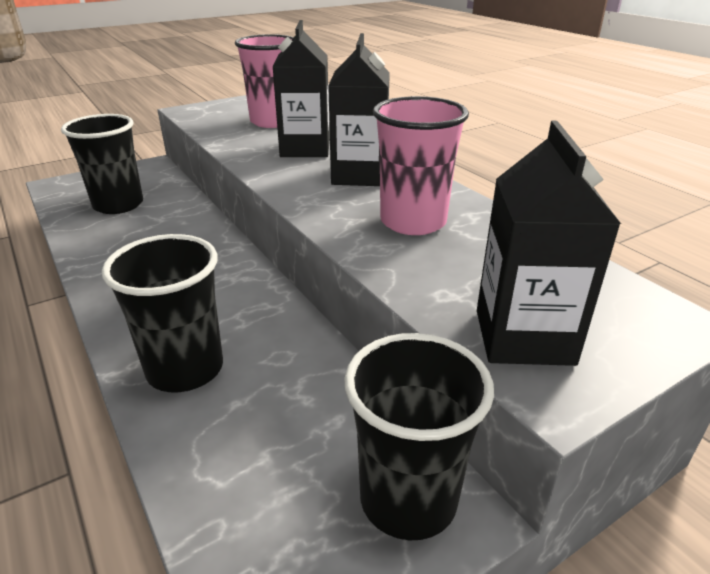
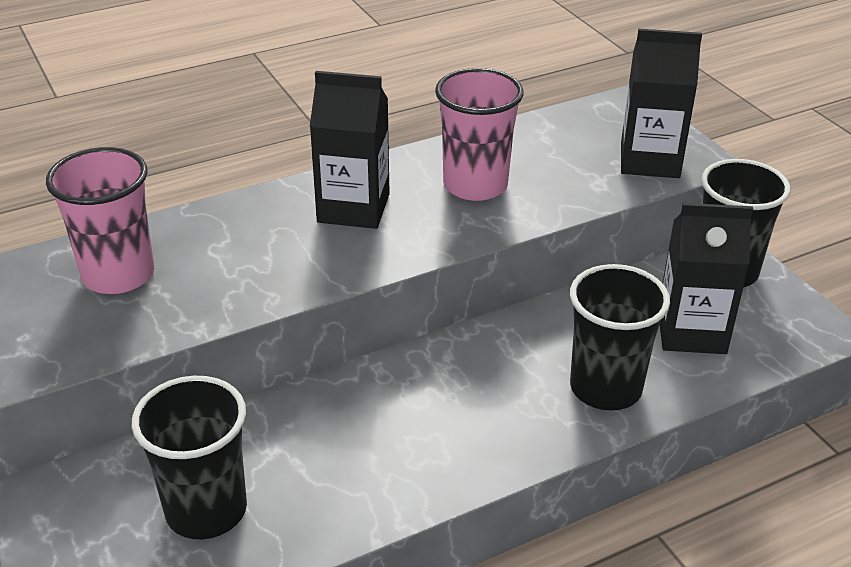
camera: 85 degrees left, 5 degrees up
black carton [272,20,330,157] -> black carton moved to [660,203,753,354]

